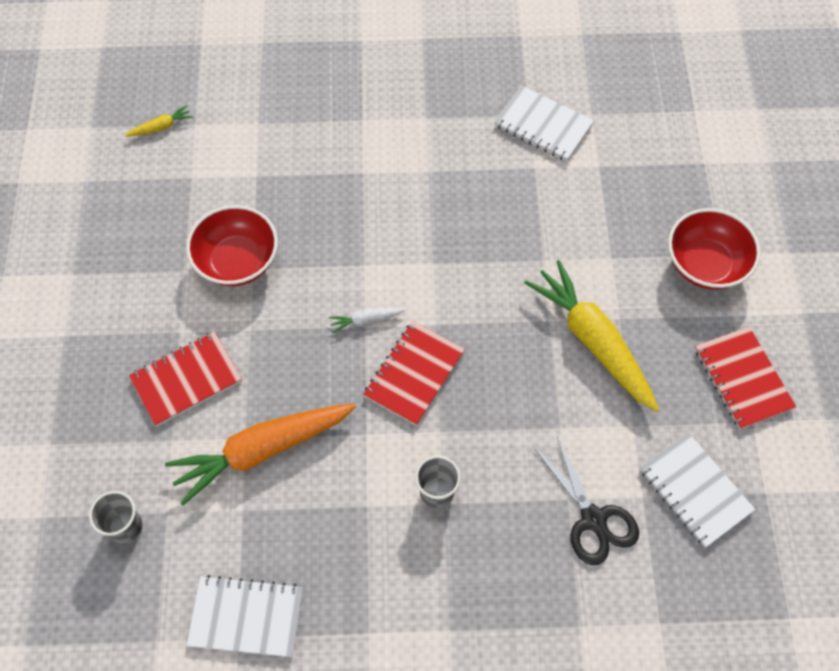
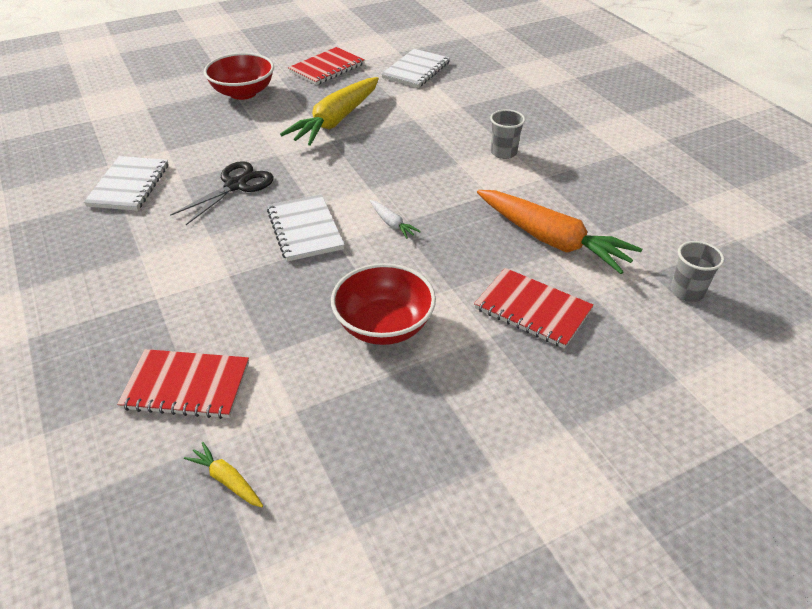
camera: 115 degrees left, 20 degrees down
white notebook [187,575,303,657] -> white notebook moved to [267,194,344,262]
red notebook [363,321,465,426] -> red notebook moved to [117,349,249,419]
black scissors [535,437,639,565] -> black scissors moved to [170,161,274,225]

